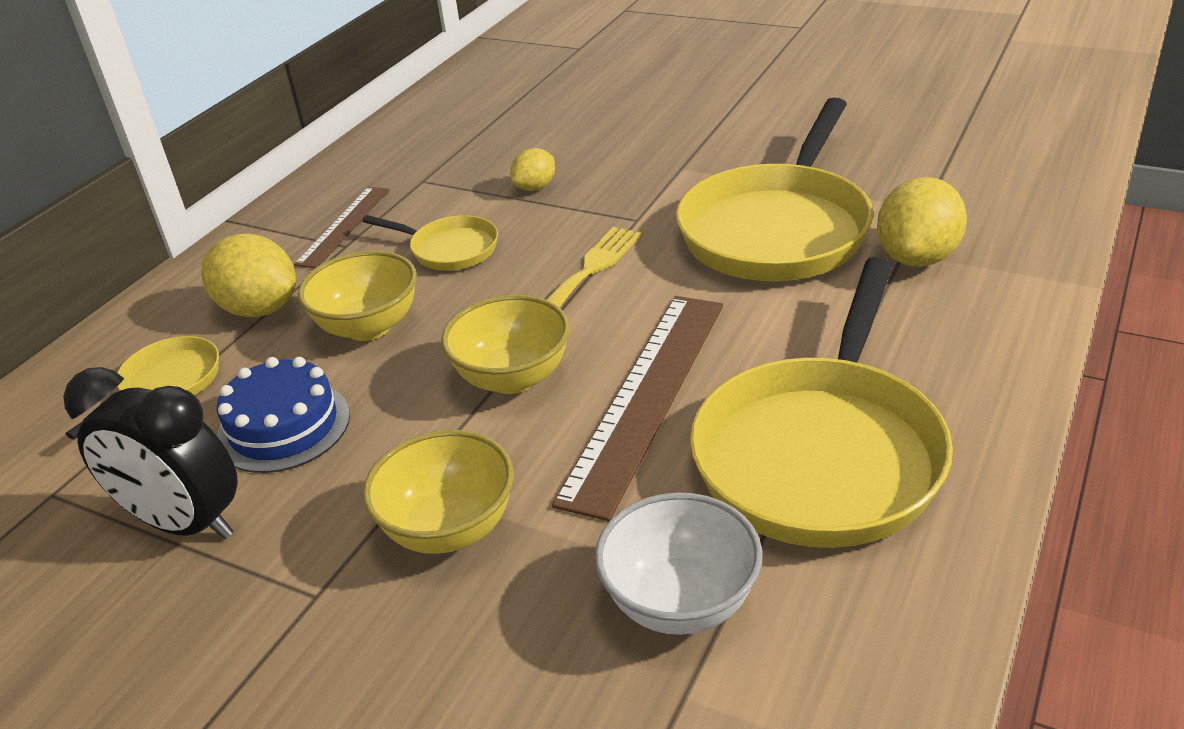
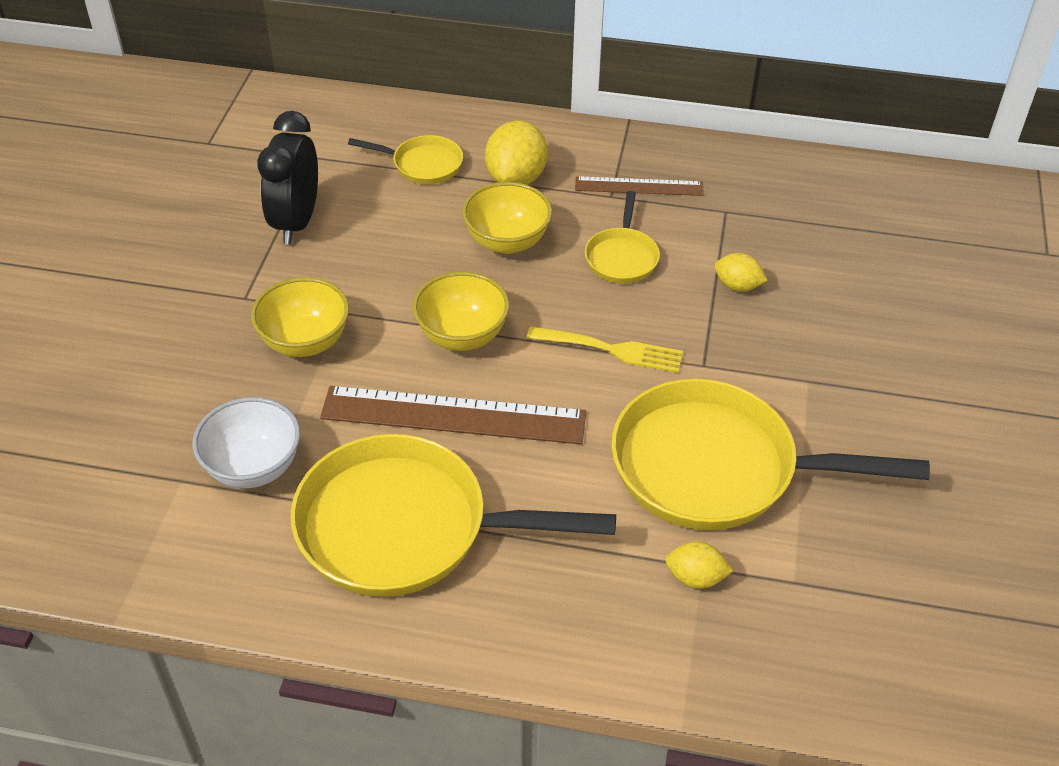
camera: 70 degrees right, 10 degrees up
blue cake [217,357,350,473] -> none
yellow lemon [877,177,967,267] -> yellow lemon [665,541,733,589], size x0.57

